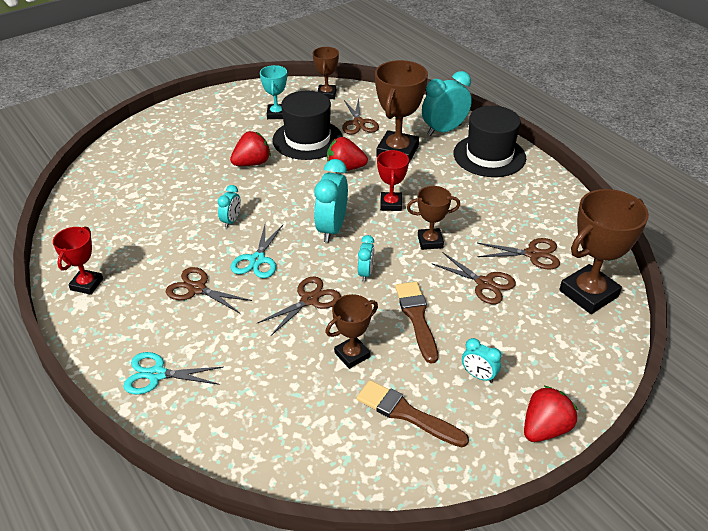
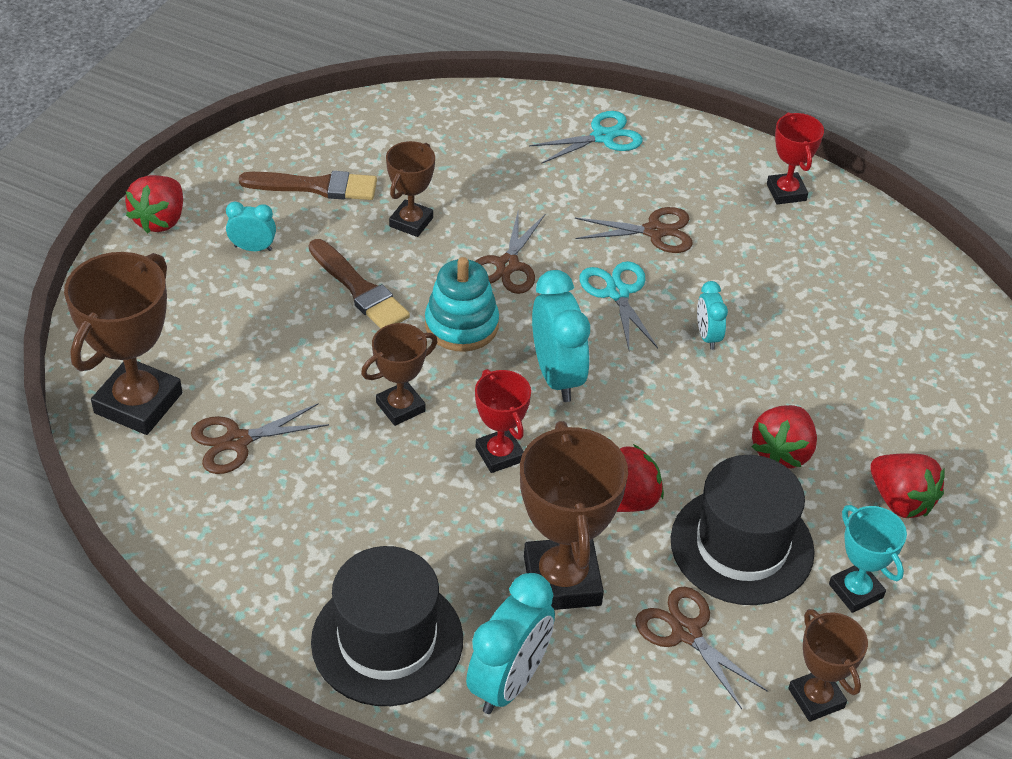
camera: 150 degrees right, 5 degrees up
turquoise clock [358,235,374,282] -> turquoise stacking toy [425,257,499,352]
brown scissors [431,252,516,304] -> none
none -> red strawberry [870,453,945,518]

